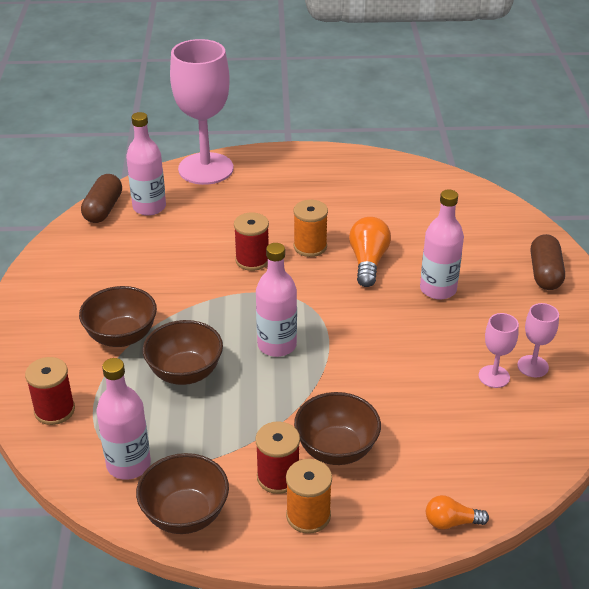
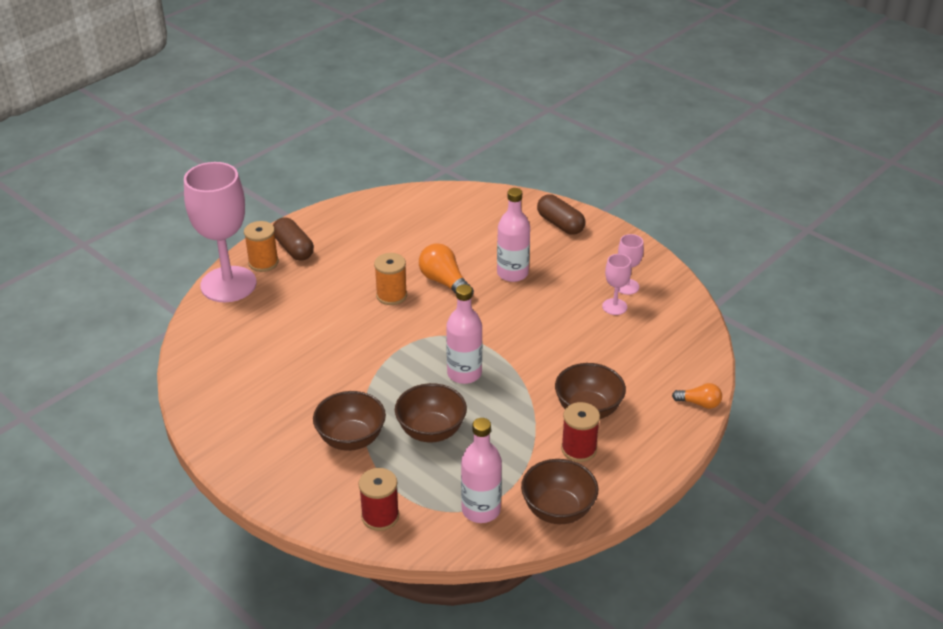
camera: 45 degrees left, 0 degrees up
brown capsule [81,174,122,223] -> brown capsule moved to [273,217,314,261]
pink bottle [126,112,166,216] -> none
red spool [234,213,269,271] -> none
orange spool [286,459,332,534] -> orange spool moved to [244,221,279,272]
orange light bulb [426,495,489,530] -> orange light bulb turned 120 degrees counterclockwise [672,383,722,409]

